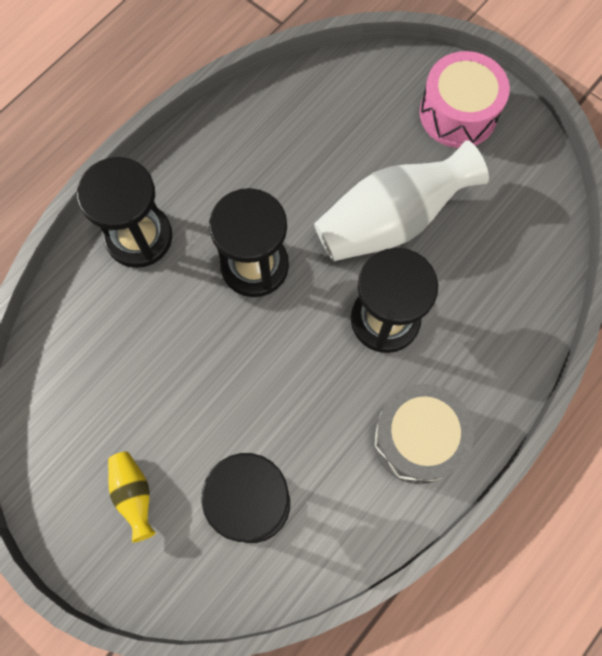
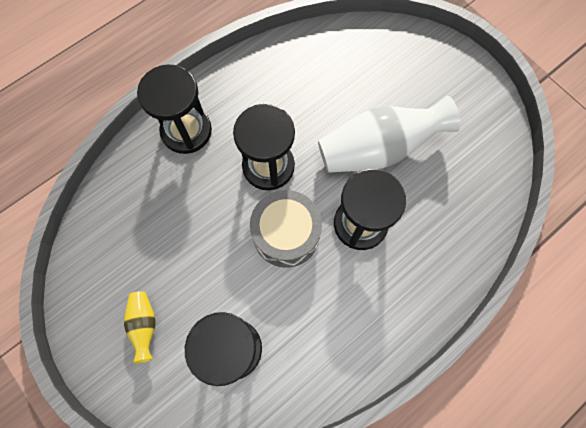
camera: 10 degrees right, 0 degrees up
grey drum [373,384,474,484] -> grey drum moved to [250,190,322,268]
pink drum [420,51,510,148] -> none

